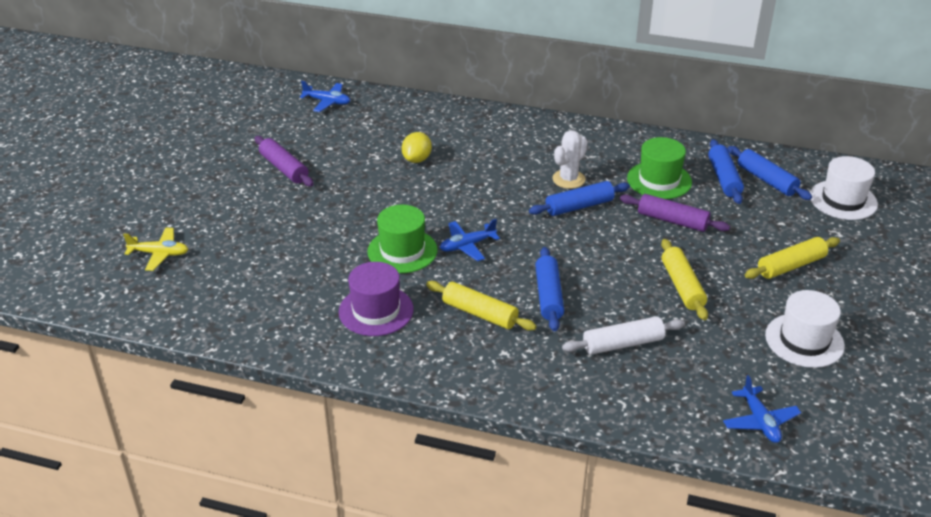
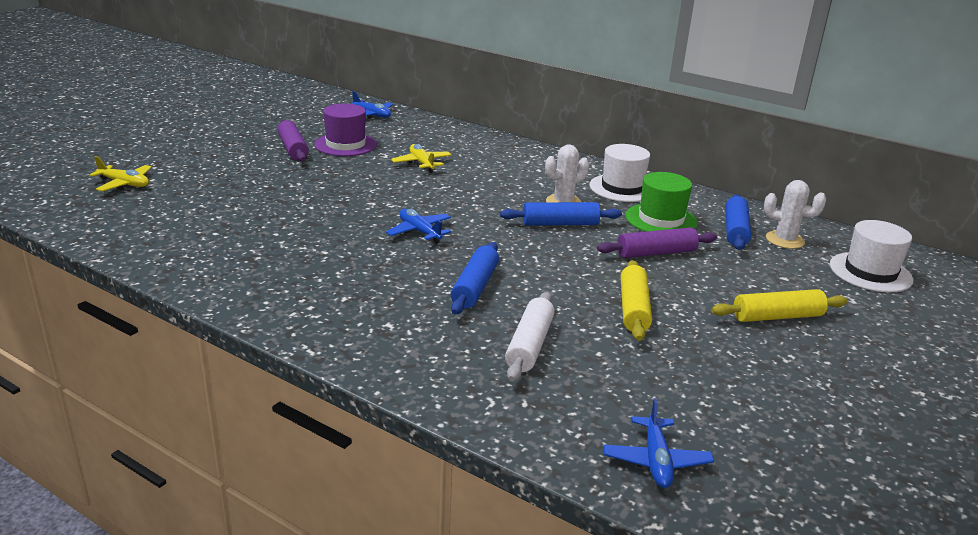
camera: 15 degrees right, 10 degrees down
purple hat [339,262,414,336] -> purple hat moved to [314,104,377,156]
green hat [367,205,437,273] -> none
yellow lemon [402,132,432,163] -> yellow plane [391,144,451,173]
yellow rolling pin [426,281,537,331] -> none
blue plane [440,219,500,261] -> blue plane turned 60 degrees clockwise [386,209,451,244]
white rolling pin [562,316,685,355] -> white rolling pin turned 75 degrees counterclockwise [505,292,555,382]
purple rolling pin [620,194,730,232] -> purple rolling pin turned 60 degrees counterclockwise [597,227,717,258]
blue rolling pin [728,146,812,200] -> white cactus [764,180,826,249]
white hat [765,290,845,368] -> white hat moved to [589,144,650,202]

